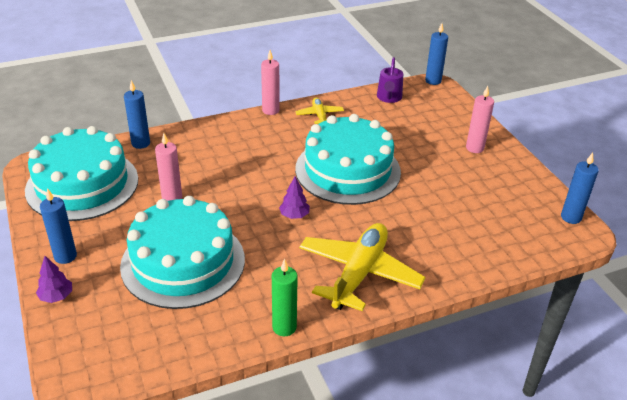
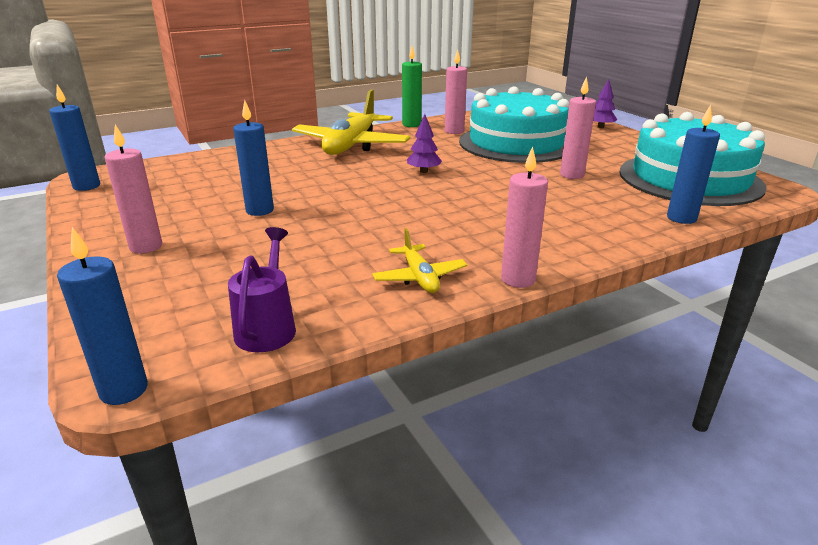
camera: 175 degrees right, 10 degrees down
blue candle [40,188,77,264] -> blue candle moved to [233,100,274,216]
turquoise cake [295,114,401,205] -> none
none -> pink candle [445,49,467,134]

